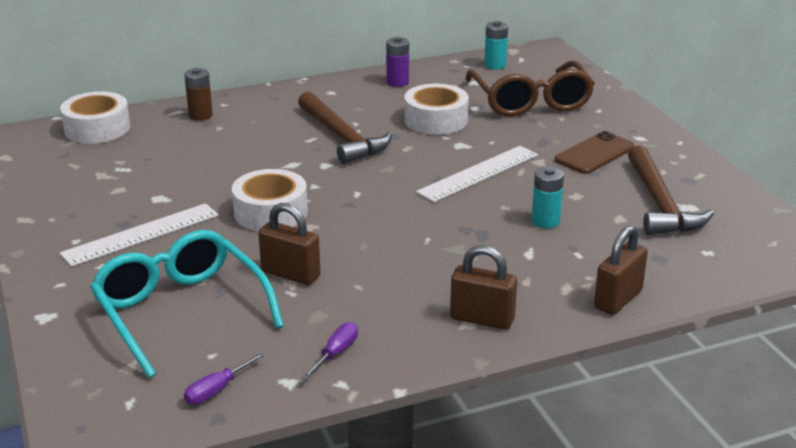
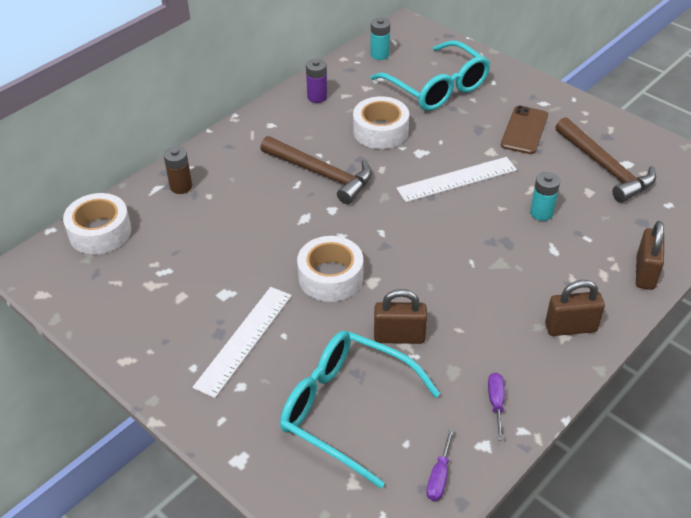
camera: 25 degrees left, 15 degrees up
white ruler [416,146,538,202] -> white ruler turned 45 degrees clockwise [396,157,517,202]
brown glasses [466,61,595,116] -> turquoise glasses [370,40,490,111]

